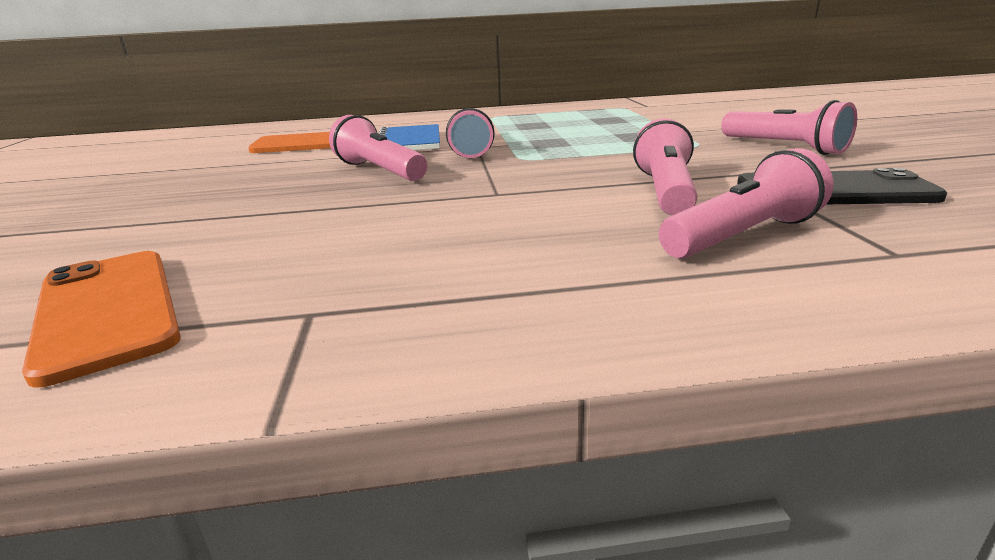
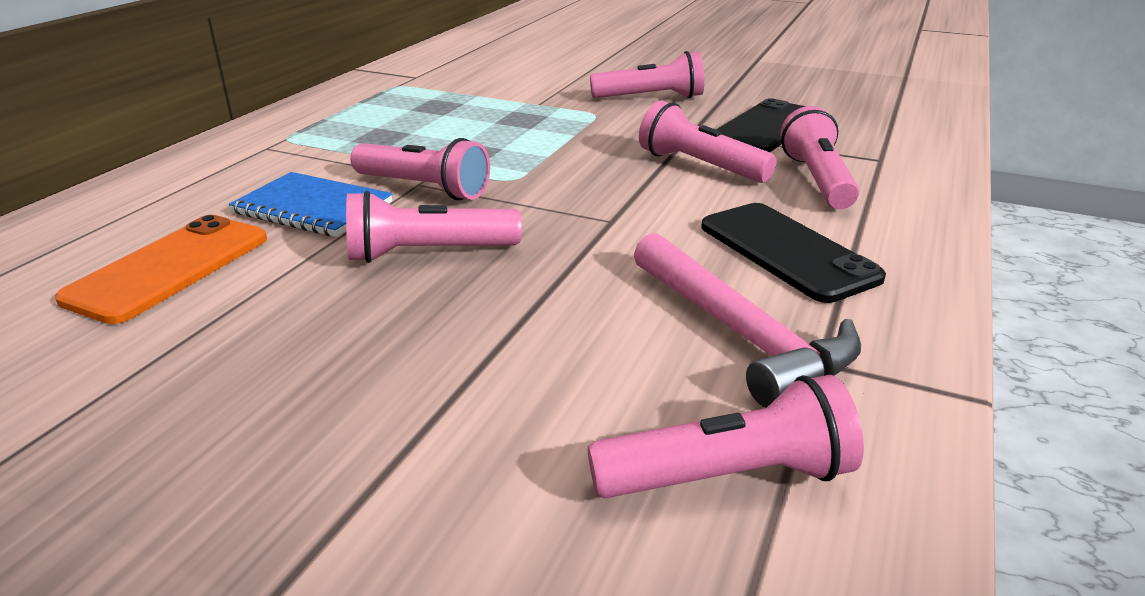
camera: 60 degrees left, 5 degrees up
orange phone [22,251,181,388] -> pink flashlight [587,375,864,498]
none -> pink hammer [634,233,861,408]
none -> black phone [701,203,886,303]

